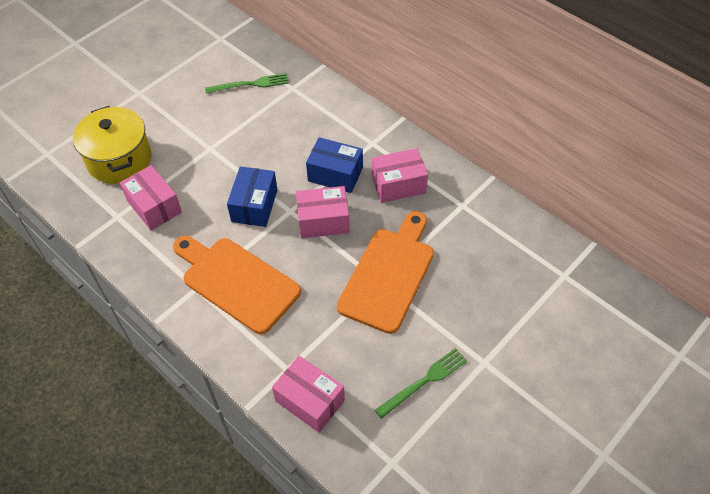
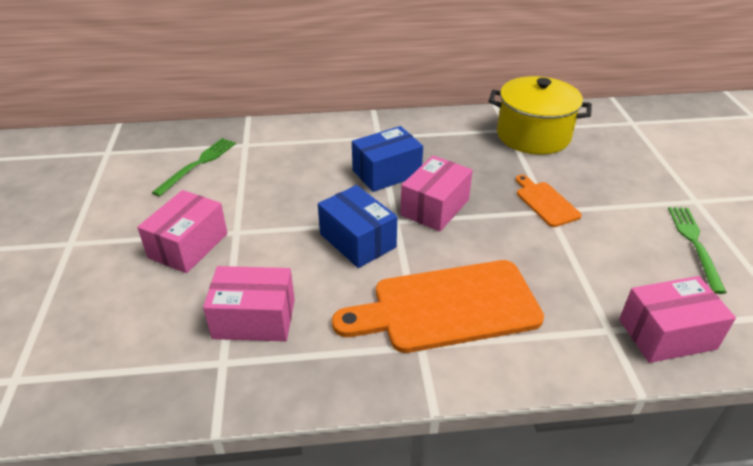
camera: 50 degrees left, 15 degrees down
yellow pot [73,106,151,184] -> yellow pot moved to [489,76,592,155]
orange cutting board [337,211,434,334] -> orange cutting board [516,175,582,227], size x0.49
pink box [372,148,428,203] -> pink box moved to [137,190,228,273]

